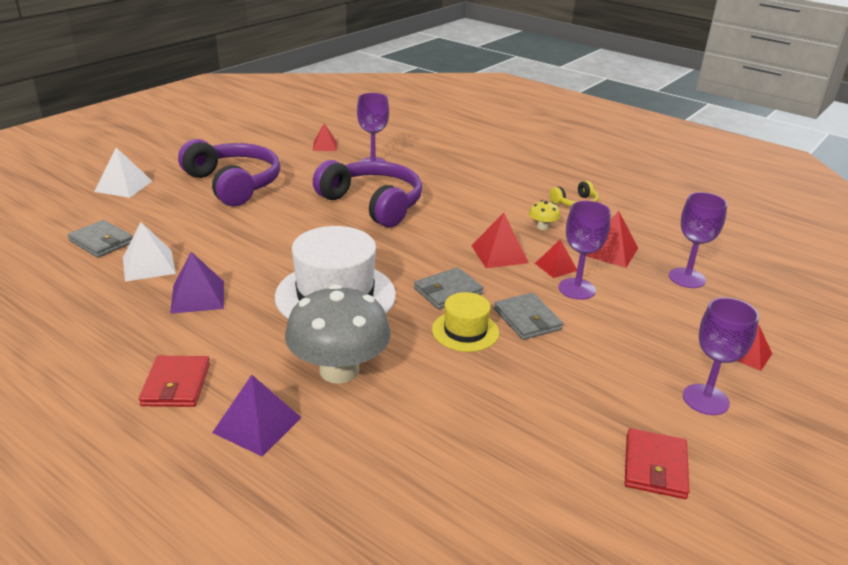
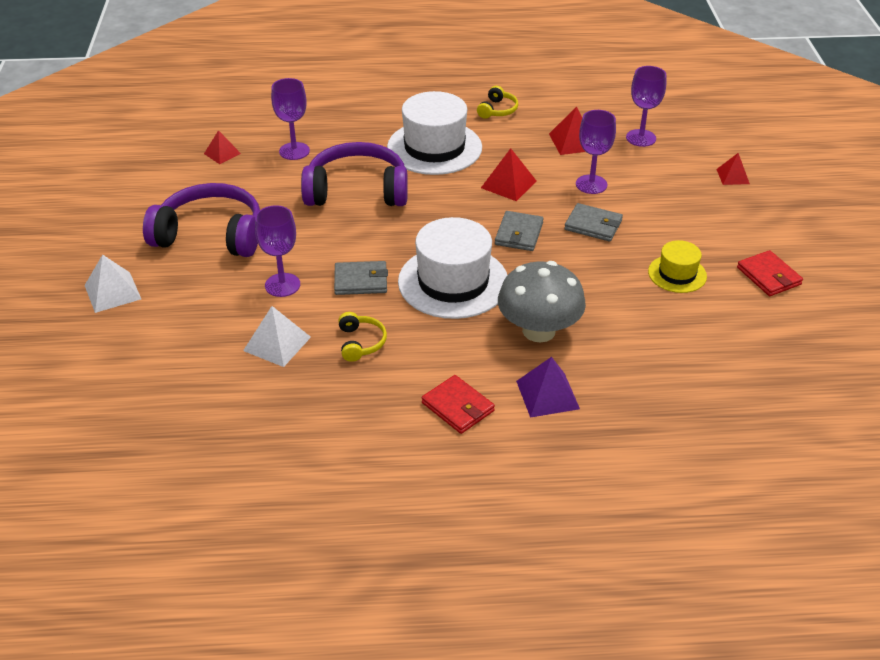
camera: 40 degrees left, 10 degrees up
grey wallet [67,220,133,258] -> grey wallet moved to [334,261,388,295]
purple pyramid [170,252,224,314] -> yellow headphones [338,312,387,362]
yellow hat [432,292,499,352] -> yellow hat moved to [648,240,707,293]
yellow mushroom [529,200,560,230] -> none
red pyramid [535,239,577,278] -> none
purple goblet [683,297,759,415] -> purple goblet moved to [255,205,300,297]
none -> white hat [387,91,482,175]

